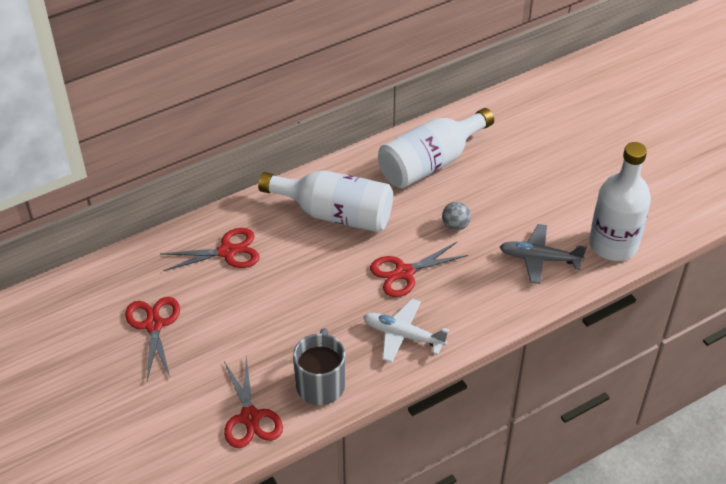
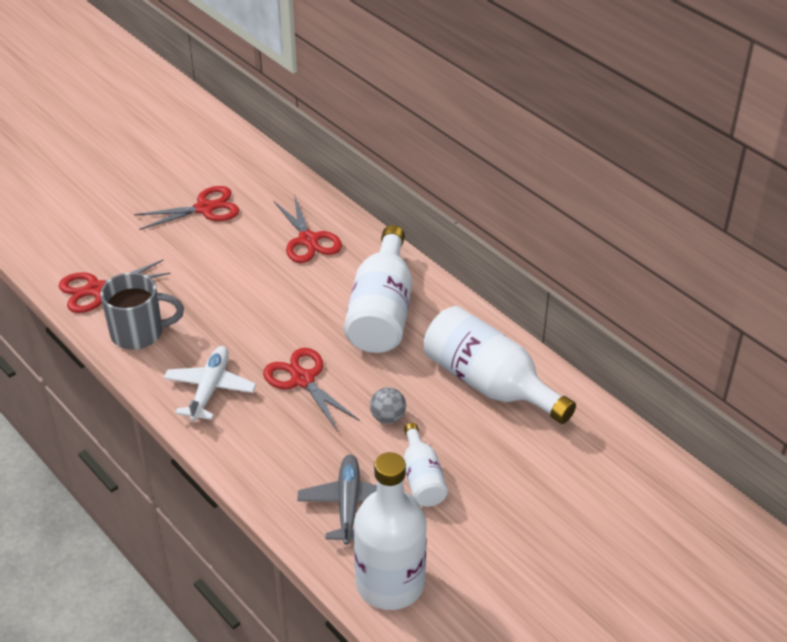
camera: 80 degrees right, 5 degrees down
none -> white bottle [404,423,448,507]

